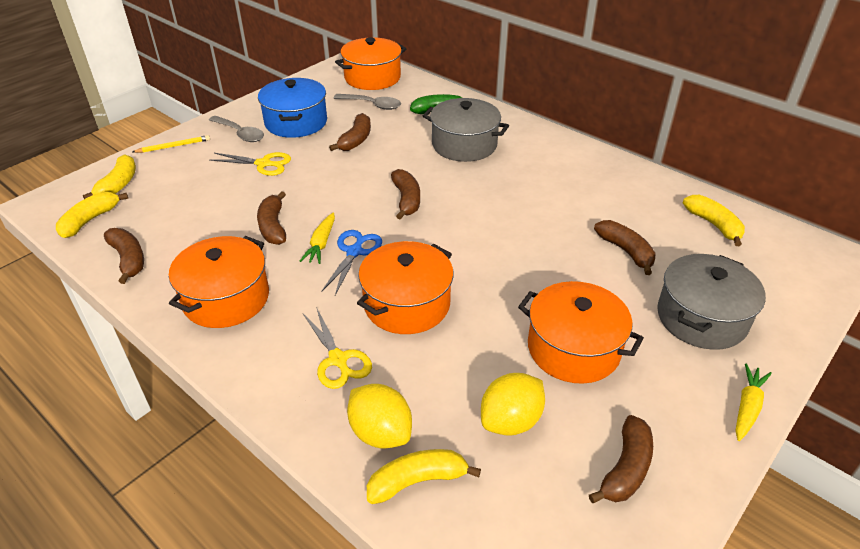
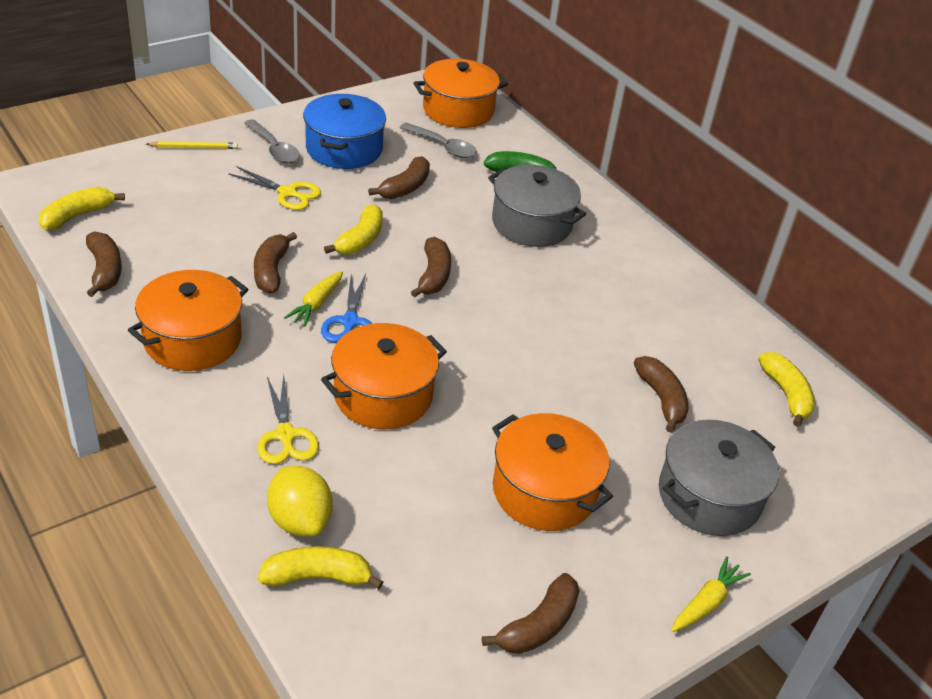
camera: 10 degrees right, 0 degrees up
yellow banana [83,154,136,199] -> yellow banana moved to [324,204,383,255]
blue scissors [321,230,382,295] -> blue scissors turned 150 degrees clockwise [321,274,372,343]
yellow lemon [481,373,545,436] -> none

